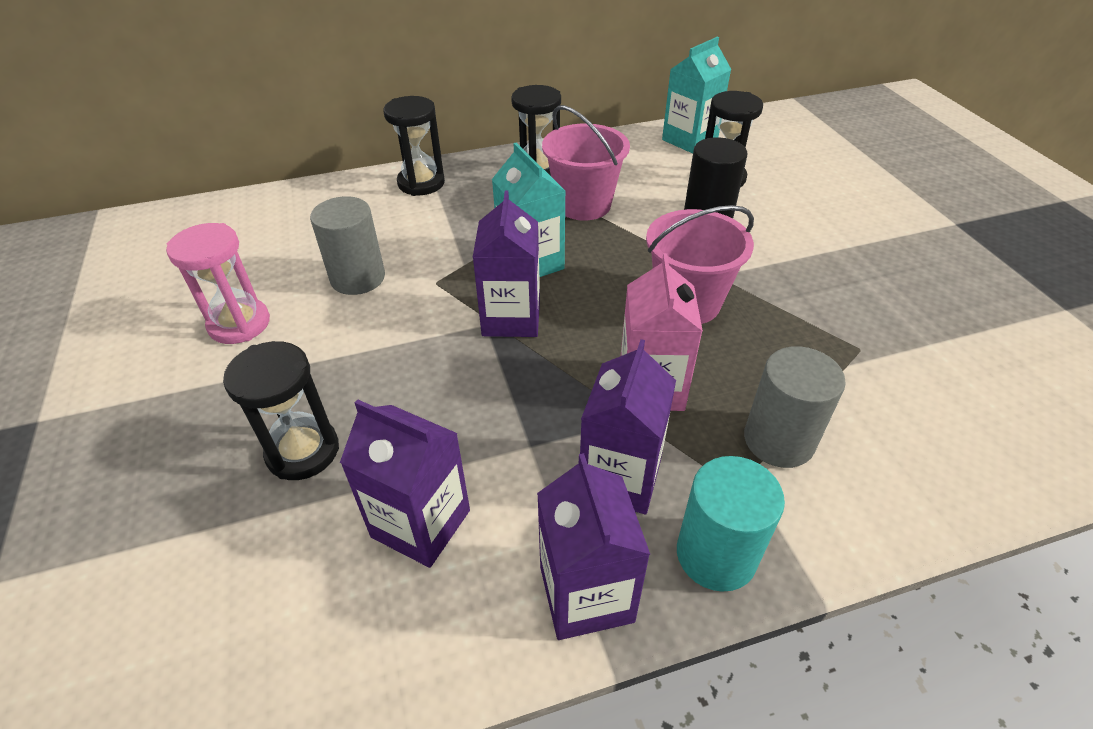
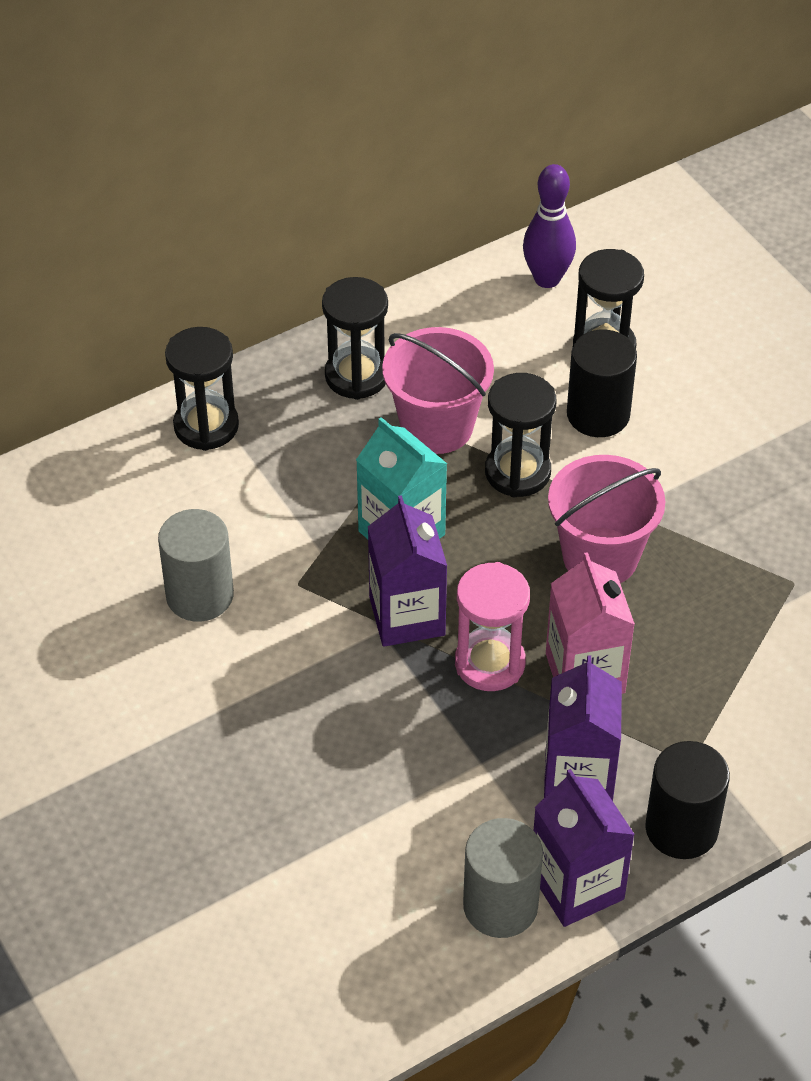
camera: 15 degrees left, 5 degrees up
pink hourglass [166,223,270,344] -> pink hourglass moved to [455,562,530,691]
black hourglass [223,341,339,480] -> black hourglass moved to [485,373,556,498]
purple carton [340,399,470,568] -> none
turquoise carton [662,37,732,153] -> purple bowling pin [523,164,576,288]
turquoise cylinder [677,456,785,592] -> black cylinder [645,741,730,859]
grey cylinder [744,346,846,468] -> grey cylinder moved to [463,818,543,938]

